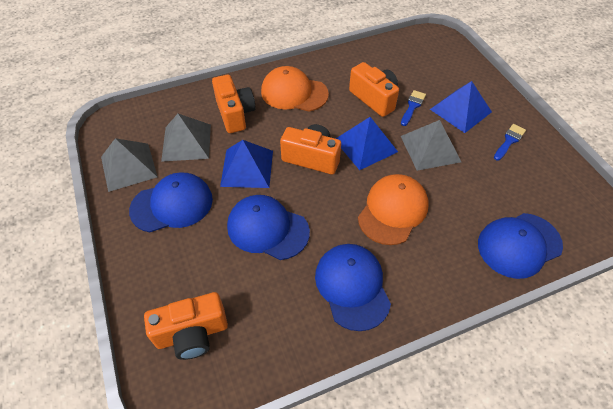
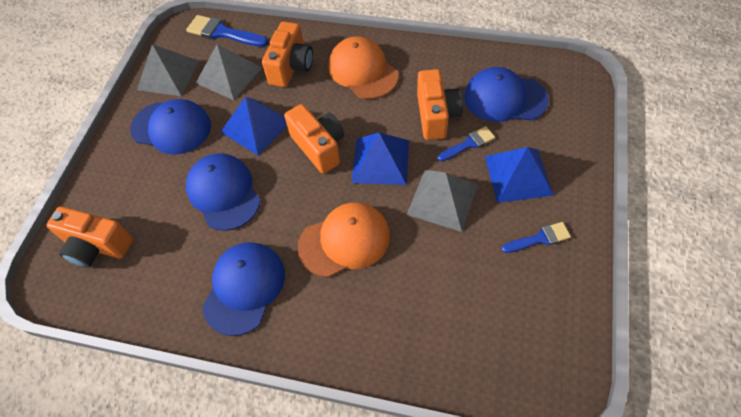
camera: 40 degrees right, 5 degrees up
blue cap [478,213,563,279] -> blue cap moved to [464,67,549,122]
none -> blue brush [186,15,268,47]

